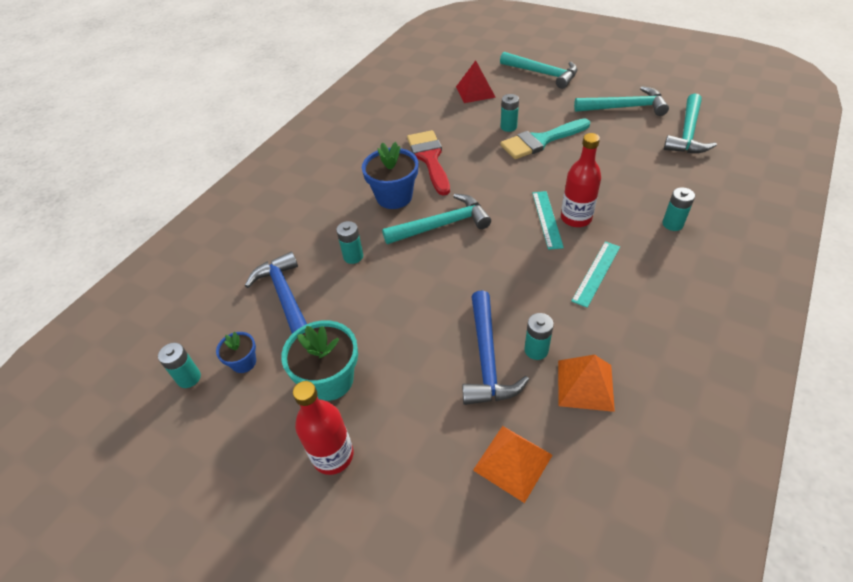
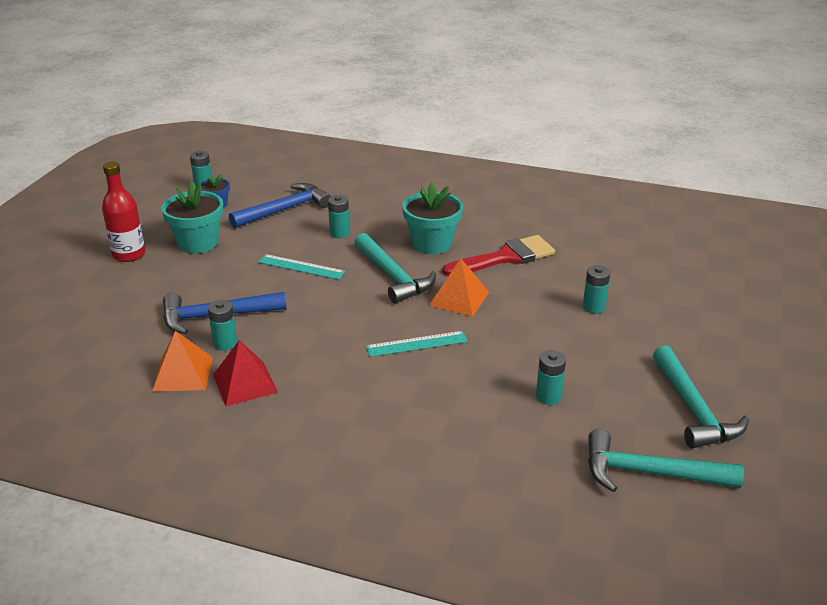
camera: 75 degrees right, 15 degrees down
blue flower pot [362,142,418,209] -> turquoise flower pot [402,182,463,254]
red pyramid [456,60,496,103] -> red pyramid moved to [213,340,278,406]
orange pyramid [473,426,553,503] -> orange pyramid moved to [429,258,489,317]
turquoise hammer [500,52,577,89] -> none
turquoise brush [500,118,590,159] -> none
red bottle [561,133,601,227] -> none
turquoise ruler [571,241,620,308] -> turquoise ruler moved to [258,254,345,280]
turquoise battery [662,187,695,231] -> turquoise battery moved to [536,350,566,405]

